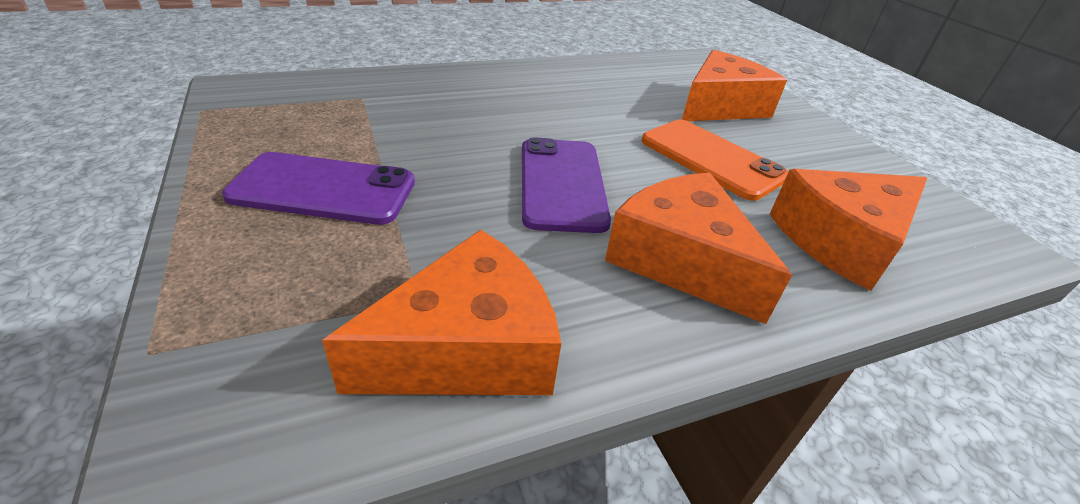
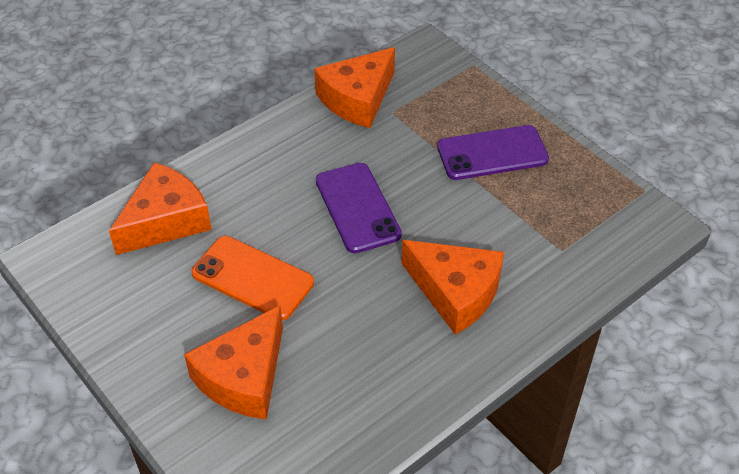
camera: 165 degrees right, 10 degrees up
orange cheese [605,173,792,324] -> orange cheese moved to [402,240,504,335]

